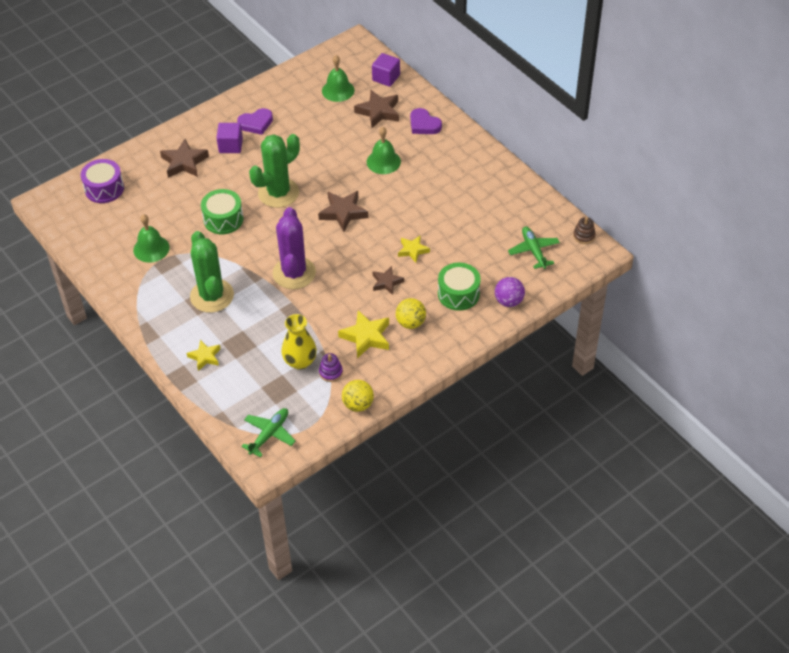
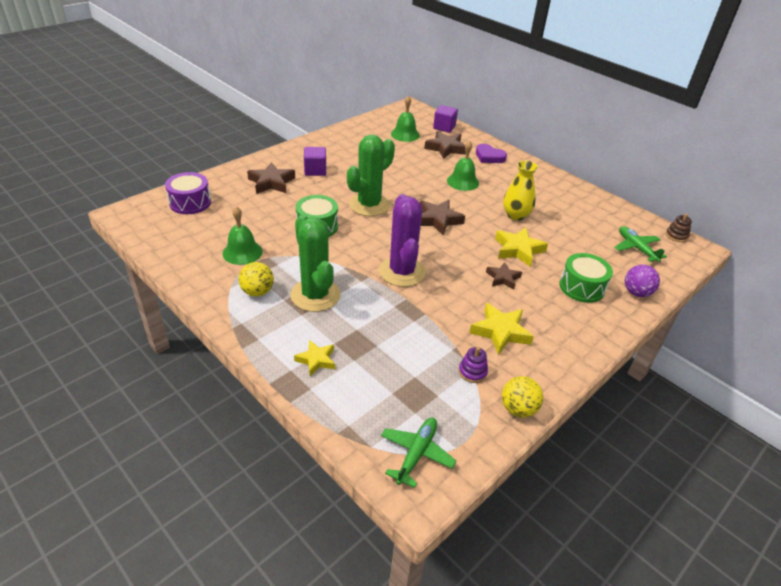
camera: 10 degrees left, 10 degrees down
purple heart [237,108,273,135] -> none
yellow vase [281,314,317,370] -> yellow vase moved to [503,160,538,220]
yellow ball [396,298,426,329] -> yellow ball moved to [238,262,274,297]
yellow star [398,236,430,263] -> yellow star [495,227,548,267], size x1.57

